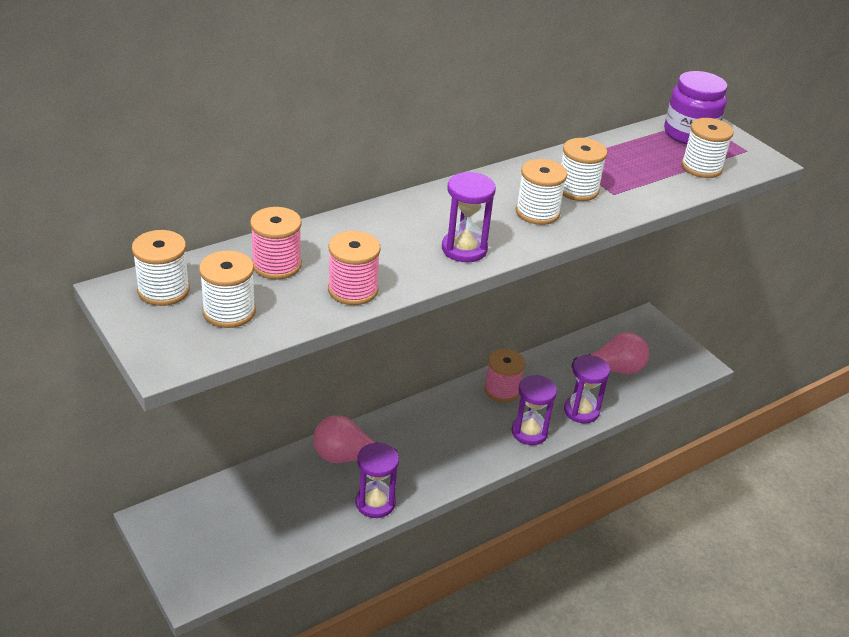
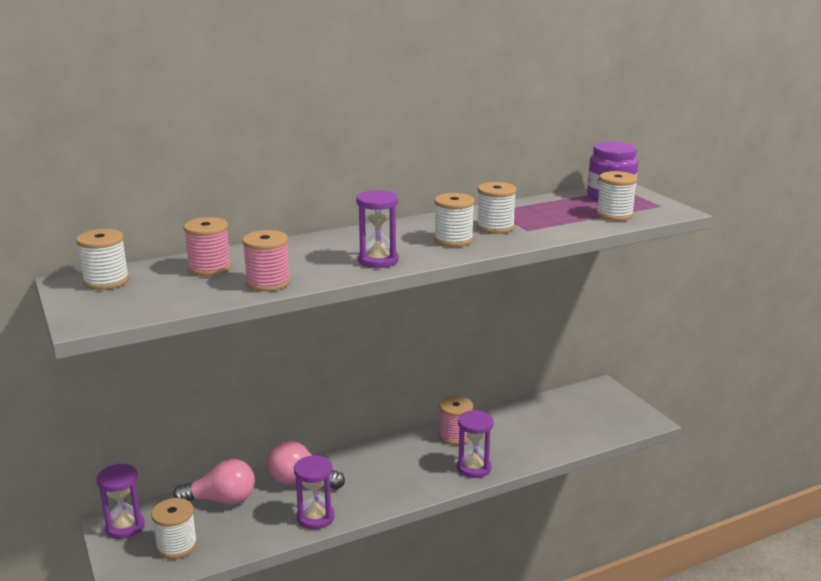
camera: 10 degrees right, 15 degrees down
white spool [199,250,256,328] -> white spool moved to [151,498,197,559]
purple hourglass [564,355,610,423] -> purple hourglass moved to [96,464,145,539]
pink light bulb [572,332,649,374] -> pink light bulb moved to [173,459,255,505]

